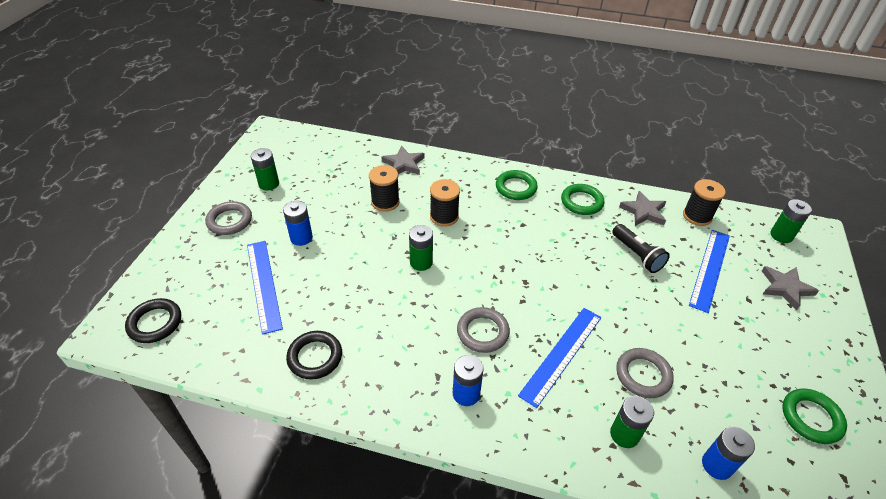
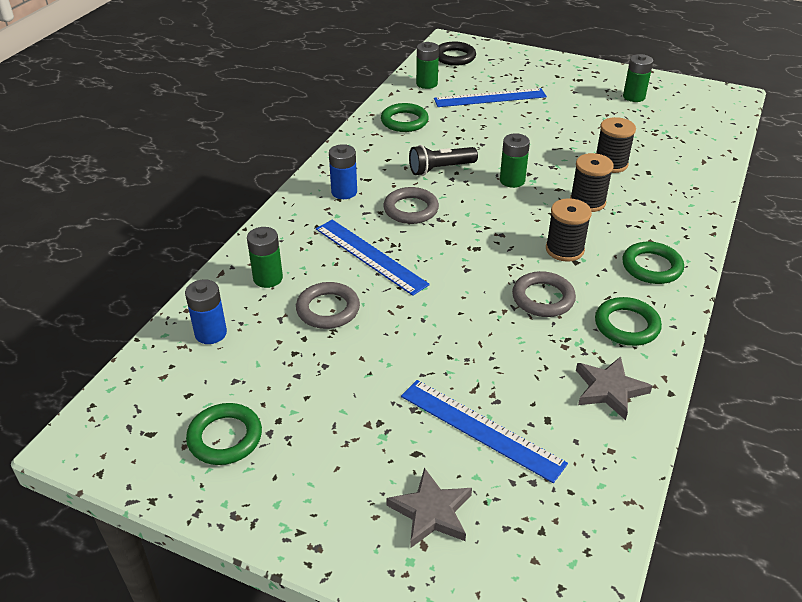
camera: 100 degrees right, 5 degrees down
grey ring [205,201,252,235] -> grey ring moved to [512,271,576,317]
blue battery [283,201,313,246] -> none
black ring [286,331,342,380] -> green ring [381,103,429,132]
grey star [381,146,425,175] -> none
black flashlight [613,224,670,273] -> black flashlight moved to [409,145,478,176]
black spool [683,179,726,226] -> black spool moved to [546,198,592,262]
green battery [770,199,812,243] -> green battery moved to [416,42,439,89]

